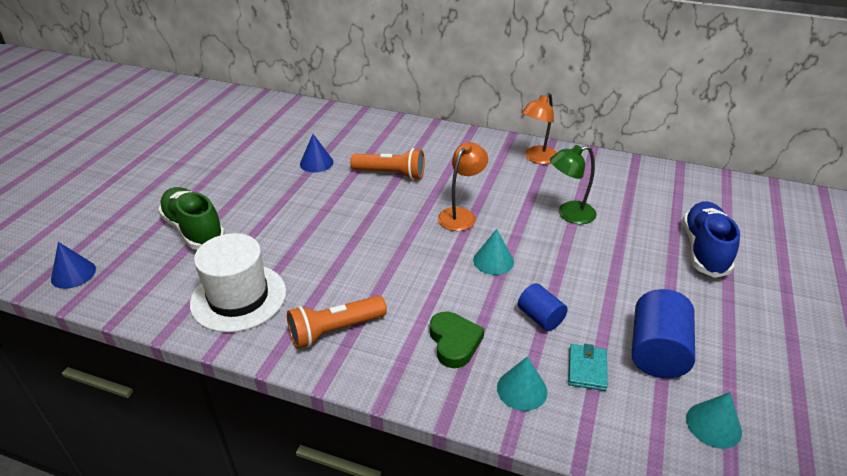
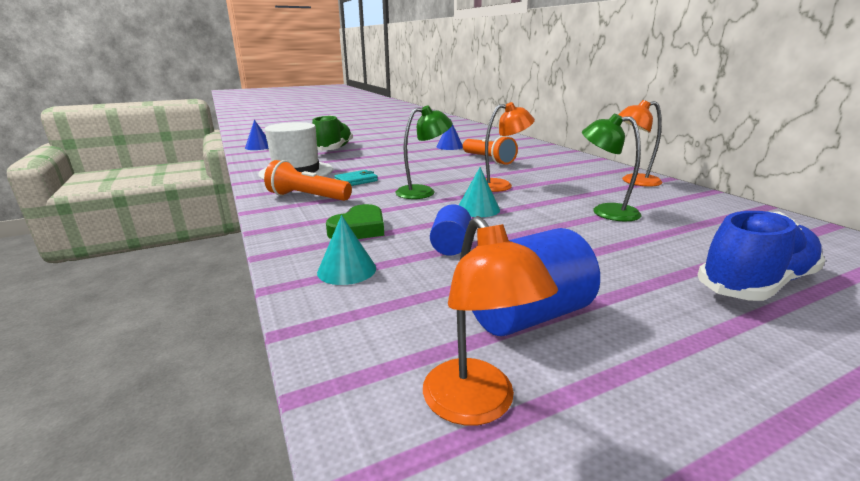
camera: 45 degrees right, 15 degrees down
turquoise wallet [568,344,608,391] -> turquoise wallet moved to [334,170,378,186]
turquoise cone [686,392,742,449] -> orange lamp [423,216,558,425]
none -> green lamp [395,105,453,199]

